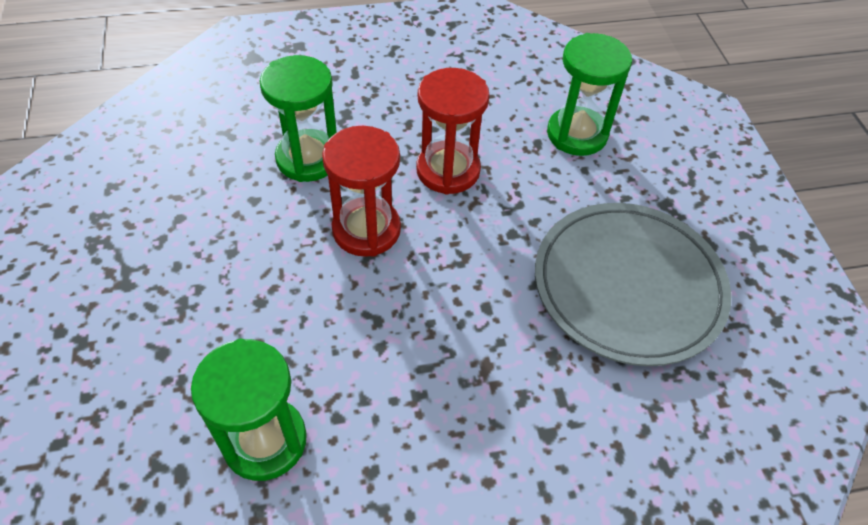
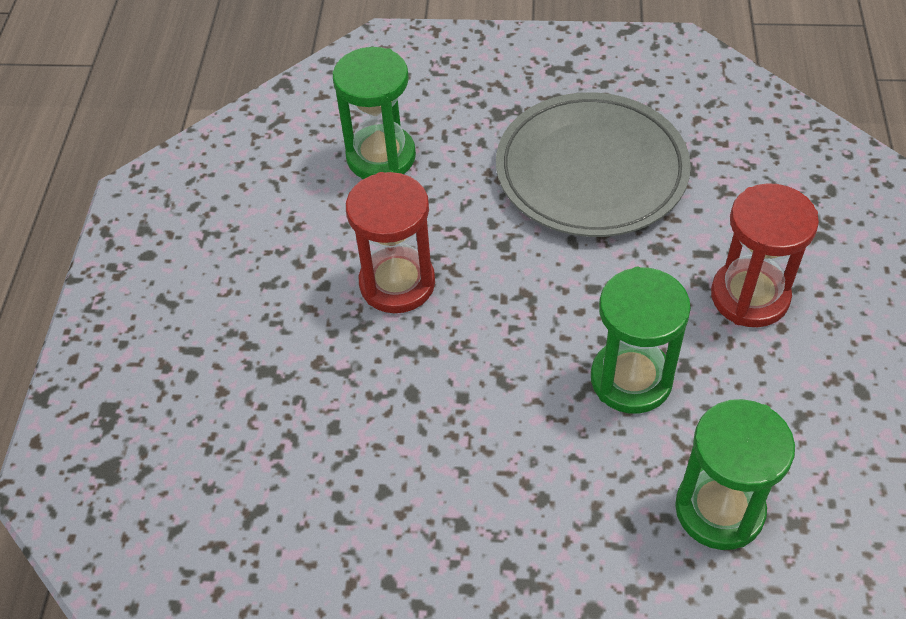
camera: 70 degrees left, 0 degrees up
green hourglass [260,55,337,182] -> green hourglass moved to [591,267,691,414]
red hourglass [322,126,401,257] -> red hourglass moved to [711,183,819,327]

